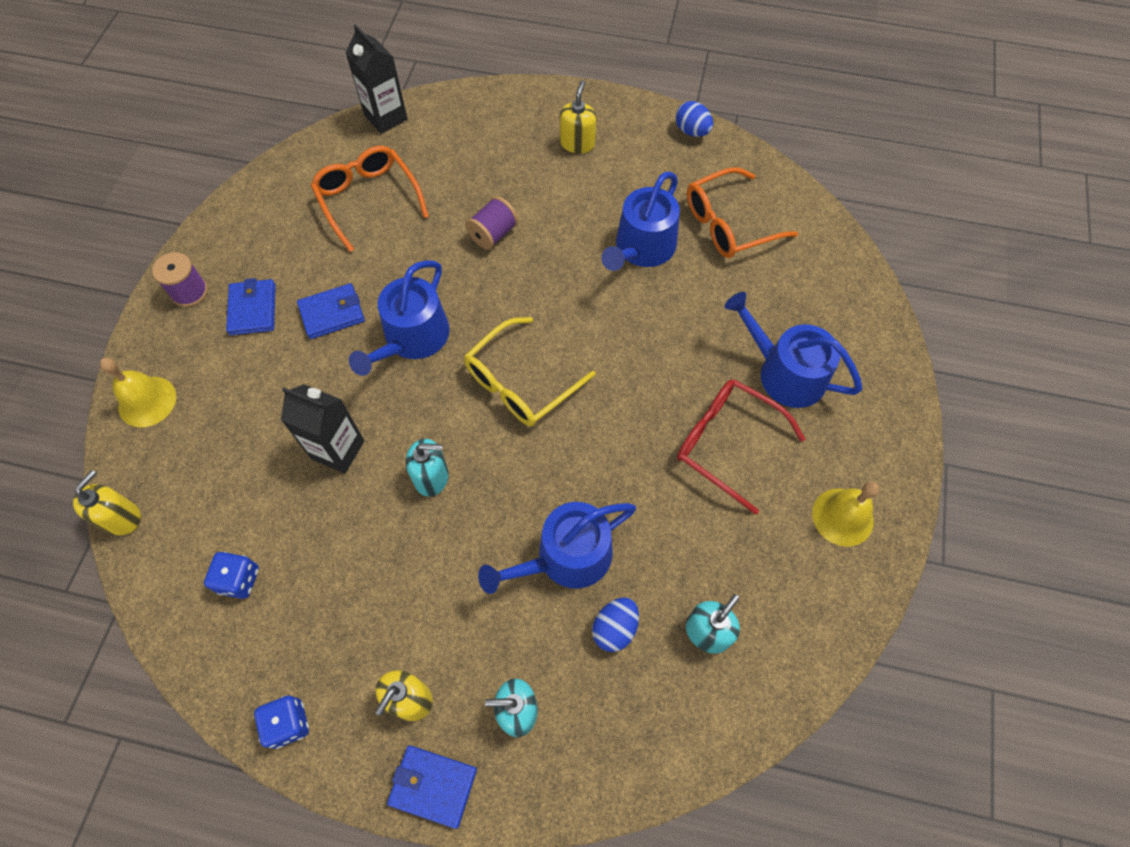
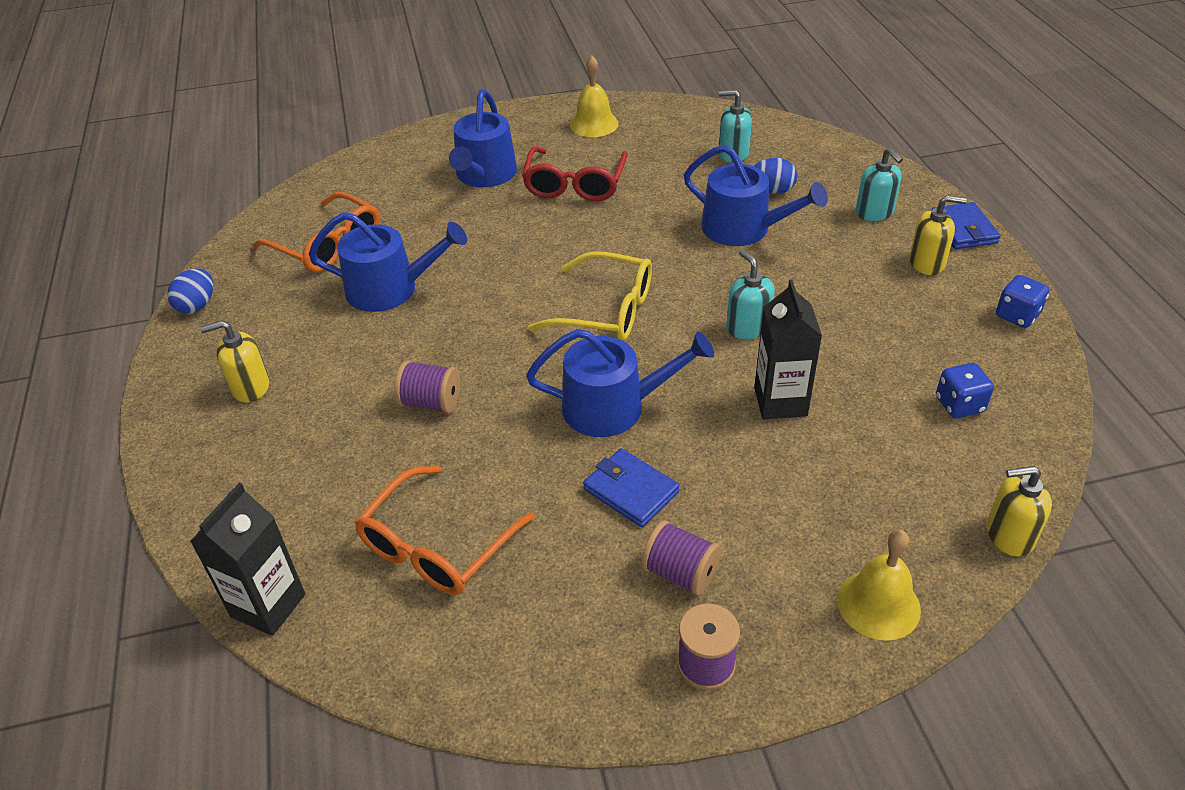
camera: 115 degrees left, 20 degrees down
blue wallet [226,278,276,335] -> purple spool [641,520,721,596]

